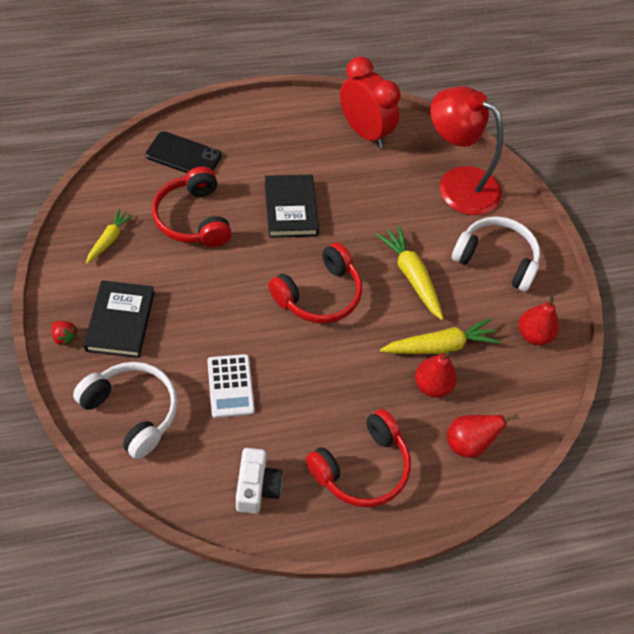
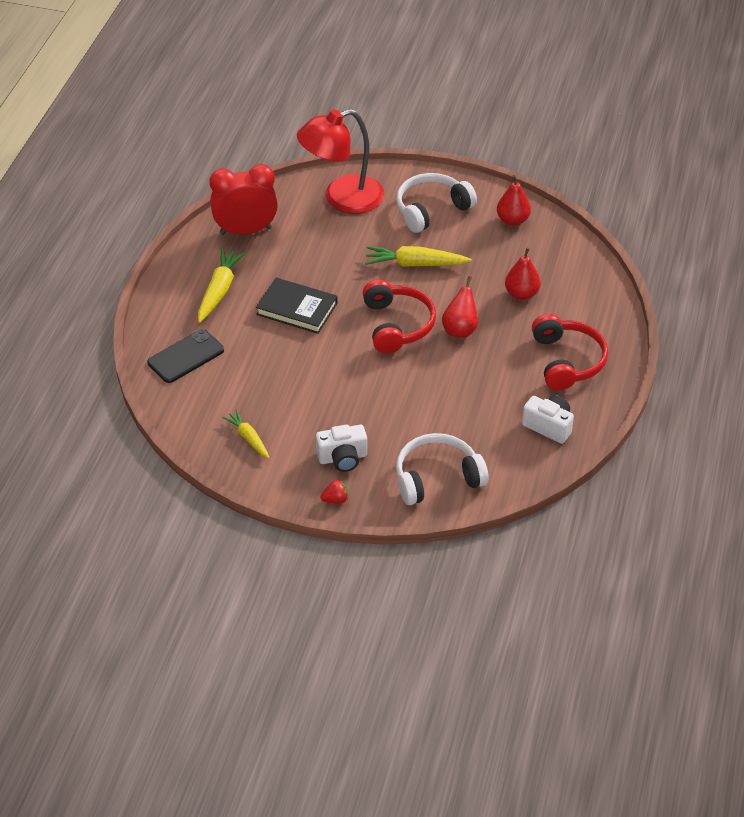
camera: 55 degrees left, 10 degrees down
black book [84,280,154,358] -> white camera [316,424,367,472]
red headphones [152,166,232,247] -> none
white calculator [207,354,255,418] -> none
yellow carrot [380,318,501,354] -> yellow carrot moved to [198,248,246,323]
red pear [447,414,519,458] -> red pear moved to [442,276,478,338]

